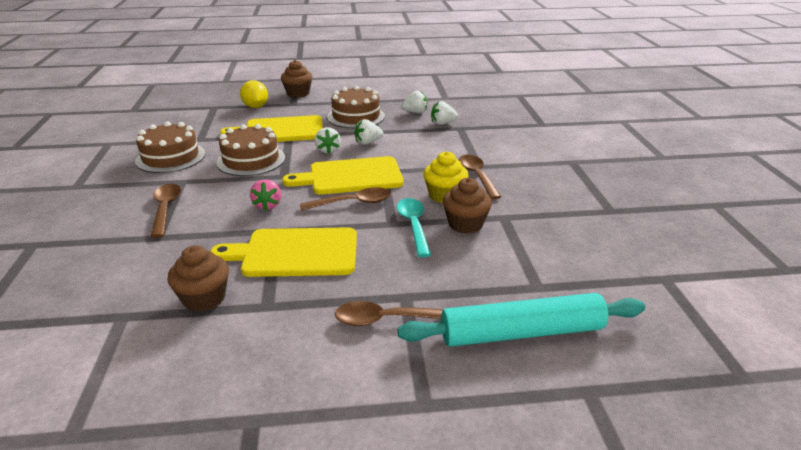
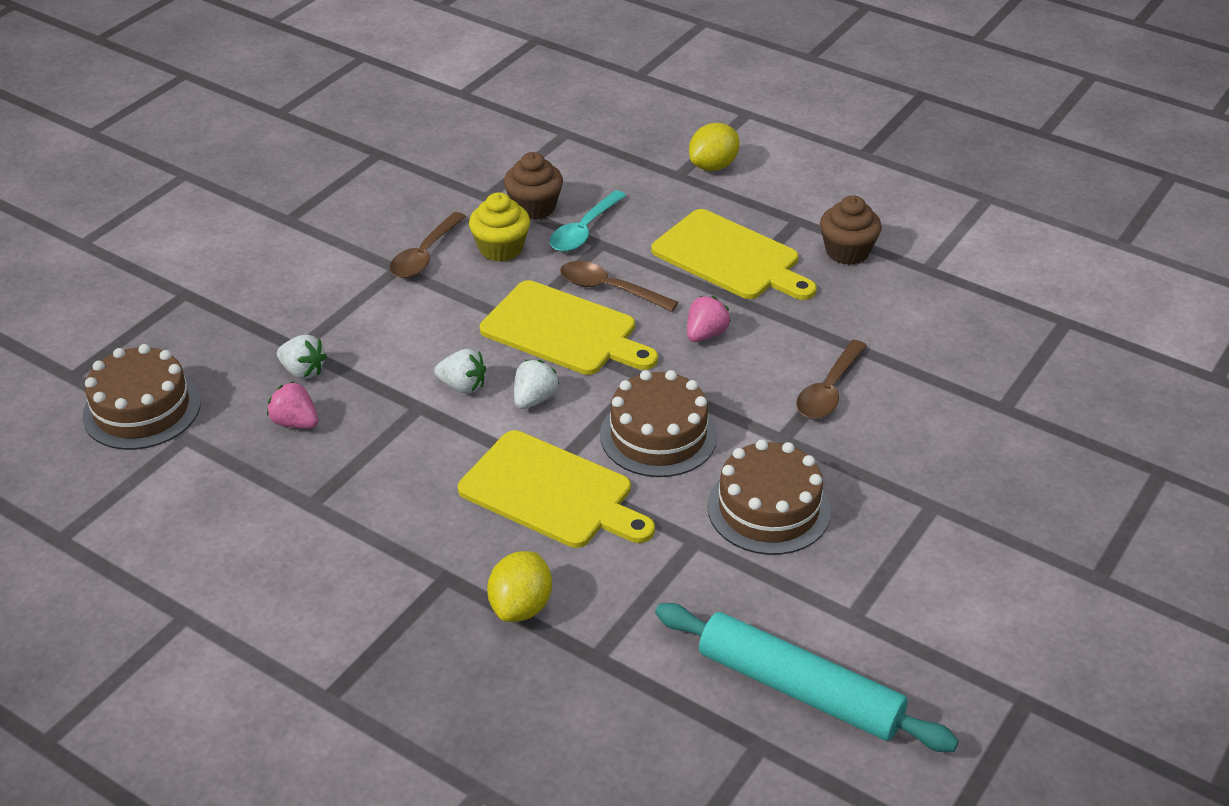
camera: 140 degrees left, 10 degrees up
brown cupcake [281,60,312,98] -> none
brown cake [327,86,385,128] -> brown cake moved to [82,344,201,450]
brown spoon [335,301,444,326] -> yellow lemon [689,123,740,171]
turquoise rolling pin [398,293,645,347] -> turquoise rolling pin moved to [655,603,959,752]
white strawberry [401,91,427,113] -> pink strawberry [267,381,319,429]

